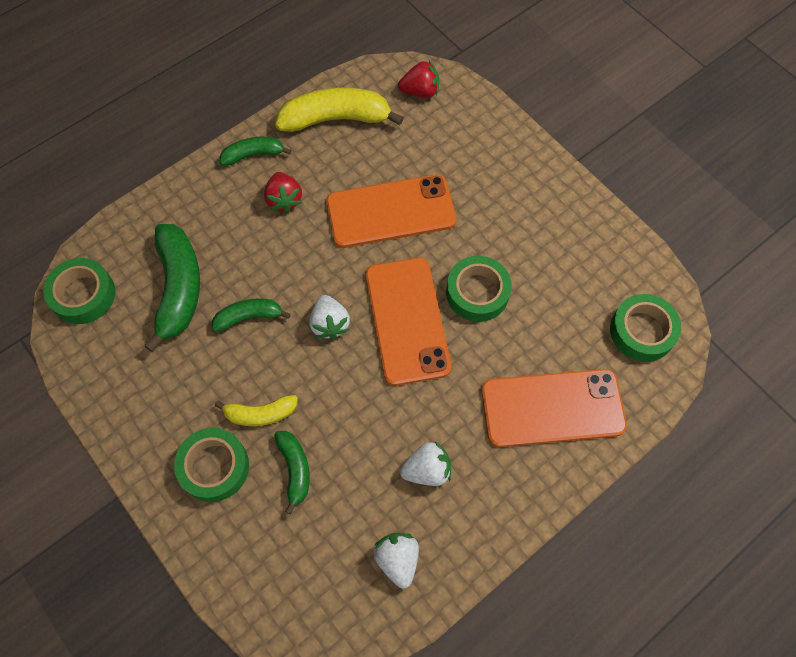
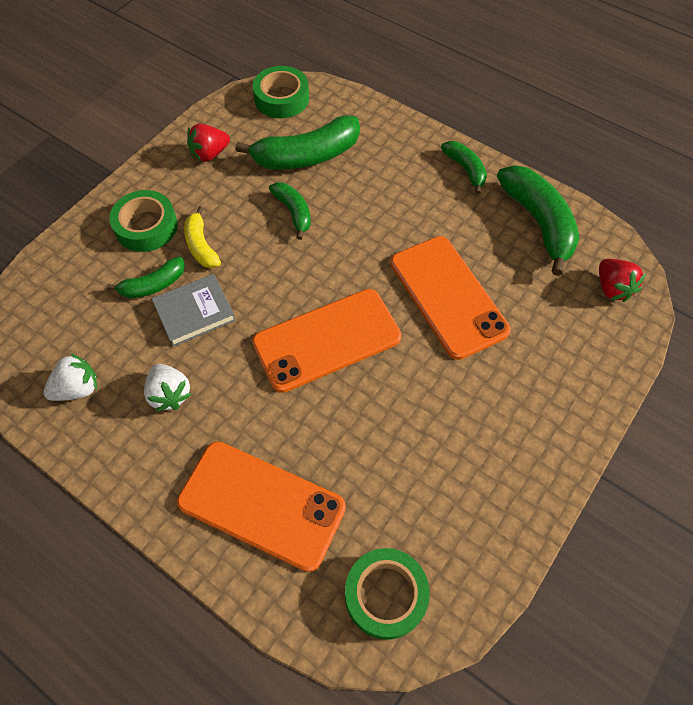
camera: 75 degrees right, 5 degrees down
red strawberry [264,172,302,213] -> red strawberry moved to [187,124,230,162]
yellow banana [275,87,404,132] -> green banana [497,165,579,276]
white strawberry [309,295,350,340] -> none
green tape [446,256,512,322] -> none
orange phone [481,369,627,447] -> orange phone turned 45 degrees counterclockwise [177,441,346,572]
none -> grey book [152,274,236,347]

